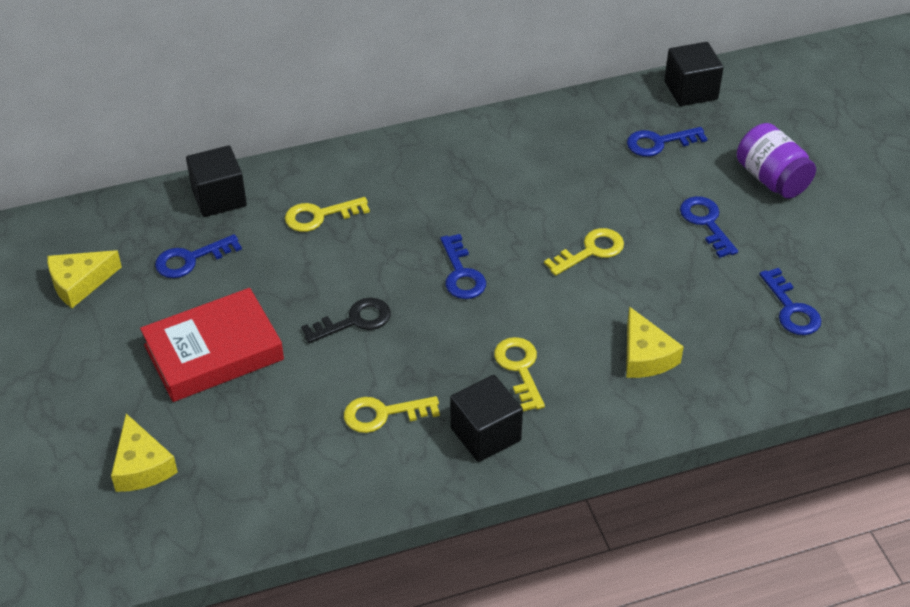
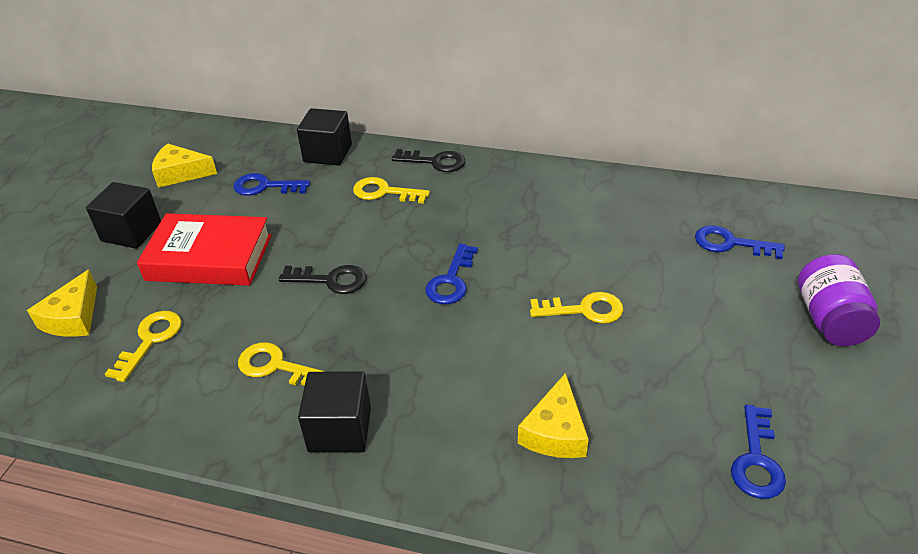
camera: 35 degrees right, 5 degrees down
yellow key [494,337,545,411] -> yellow key moved to [105,311,182,382]
black cube [664,42,724,106] -> black cube moved to [86,182,161,249]
blue key [680,196,738,258] -> none
none -> black key [392,149,466,172]

